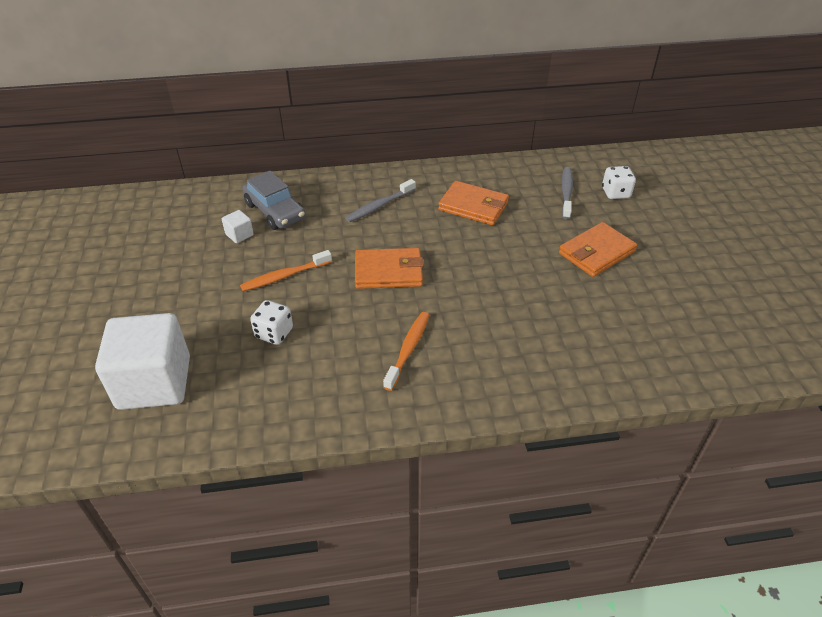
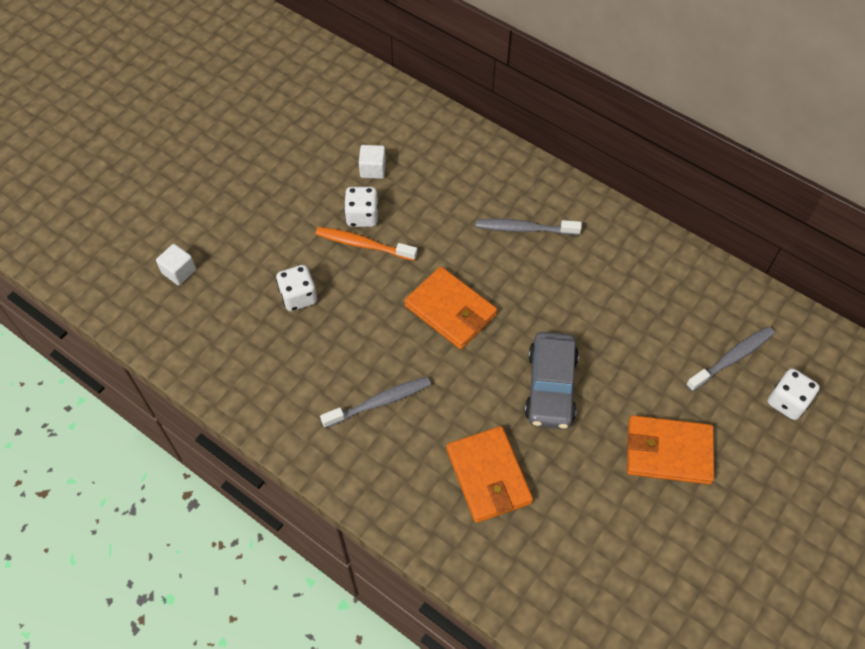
camera: 45 degrees right, 15 degrees up
white cube [95,313,190,410] -> white cube [156,244,196,285], size x0.40
grey car [242,171,305,230] -> grey car moved to [524,332,579,429]
orange toothbrush [383,312,429,391] -> grey toothbrush [320,377,431,428]
orange wallet [438,181,509,225] -> orange wallet moved to [446,426,533,523]
none -> white dice [344,187,378,227]

